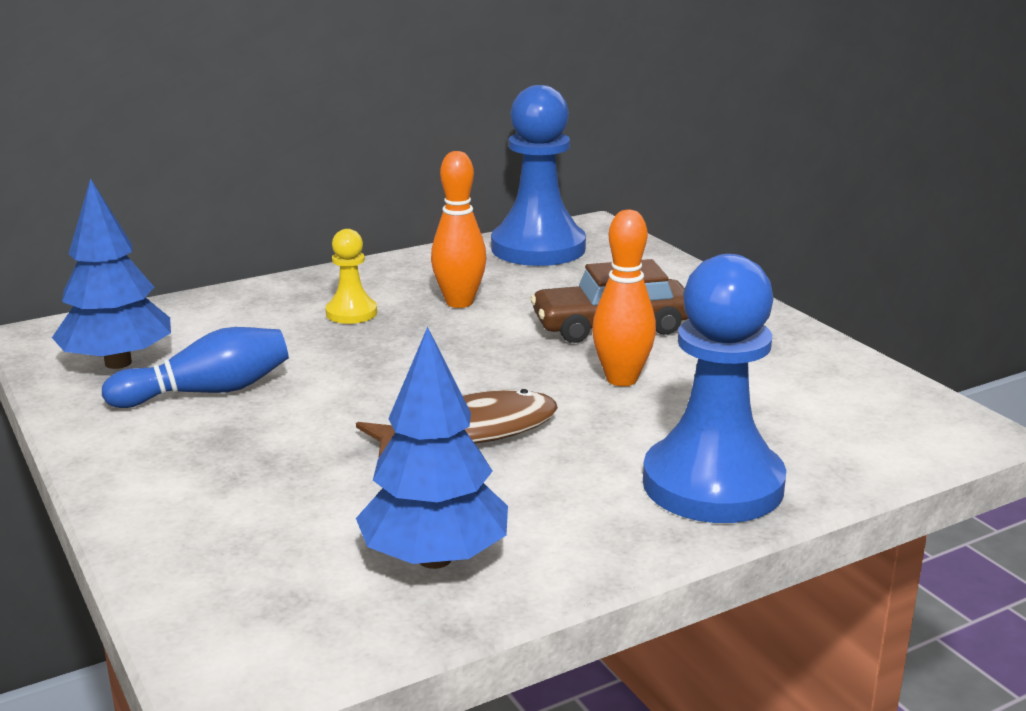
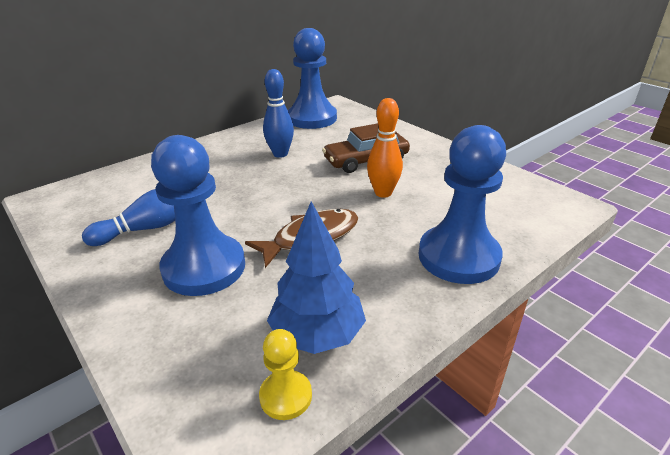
camera: 10 degrees left, 10 degrees up
blue tree [52,178,171,369] -> none
yellow pawn [326,229,377,324] -> yellow pawn moved to [259,329,312,420]
orange bowling pin [431,151,486,308] -> blue bowling pin [263,69,294,158]
none -> blue pawn [151,135,245,296]

